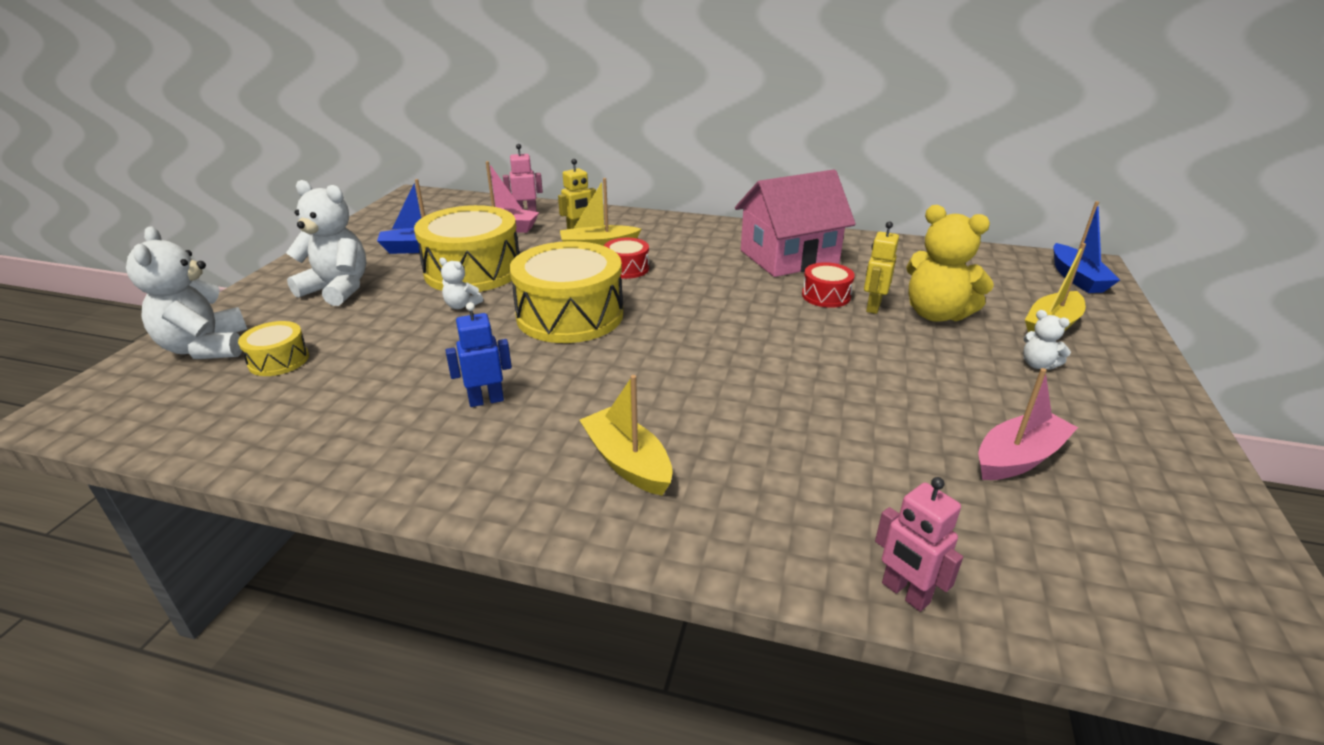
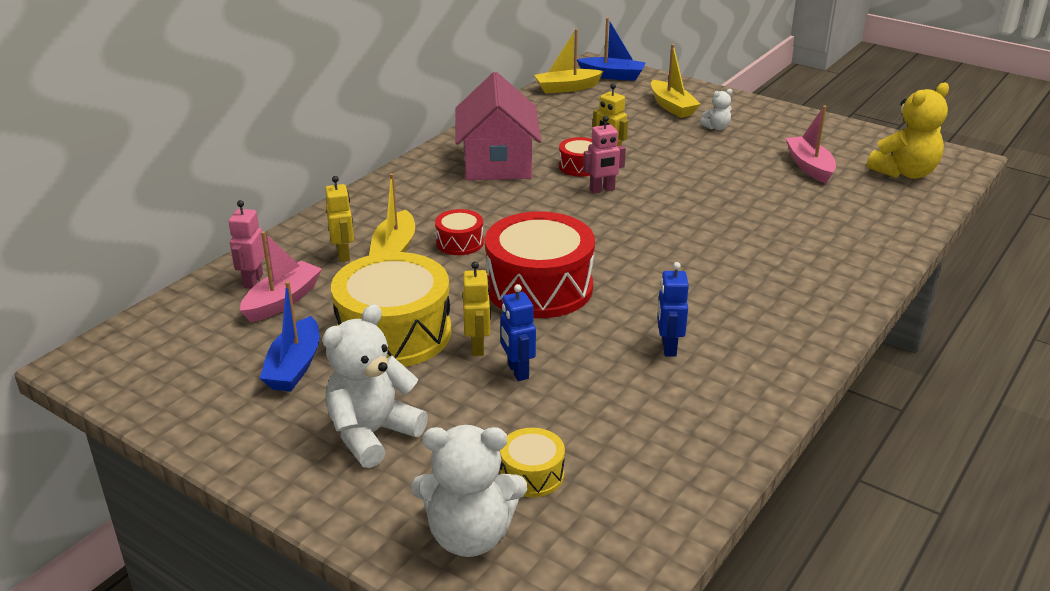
camera: 70 degrees left, 0 degrees up
white teddy bear [439,258,483,309] -> yellow robot [463,262,491,356]
yellow drum [510,241,623,343] -> red drum [485,212,595,318]
yellow boat [579,375,673,496] -> yellow boat moved to [534,29,604,94]
pink robot [875,477,963,612] -> pink robot moved to [583,116,626,194]
yellow teddy bear [906,205,994,322] -> yellow teddy bear moved to [867,83,949,179]
none -> blue robot [500,284,536,381]

